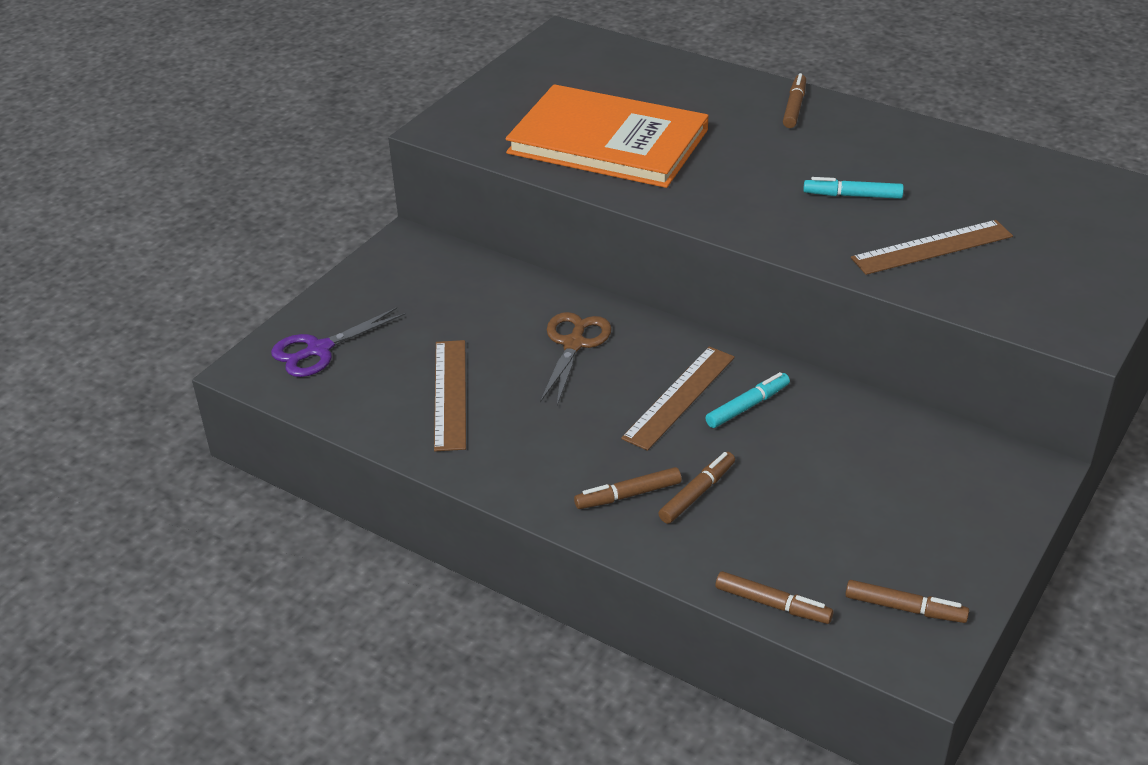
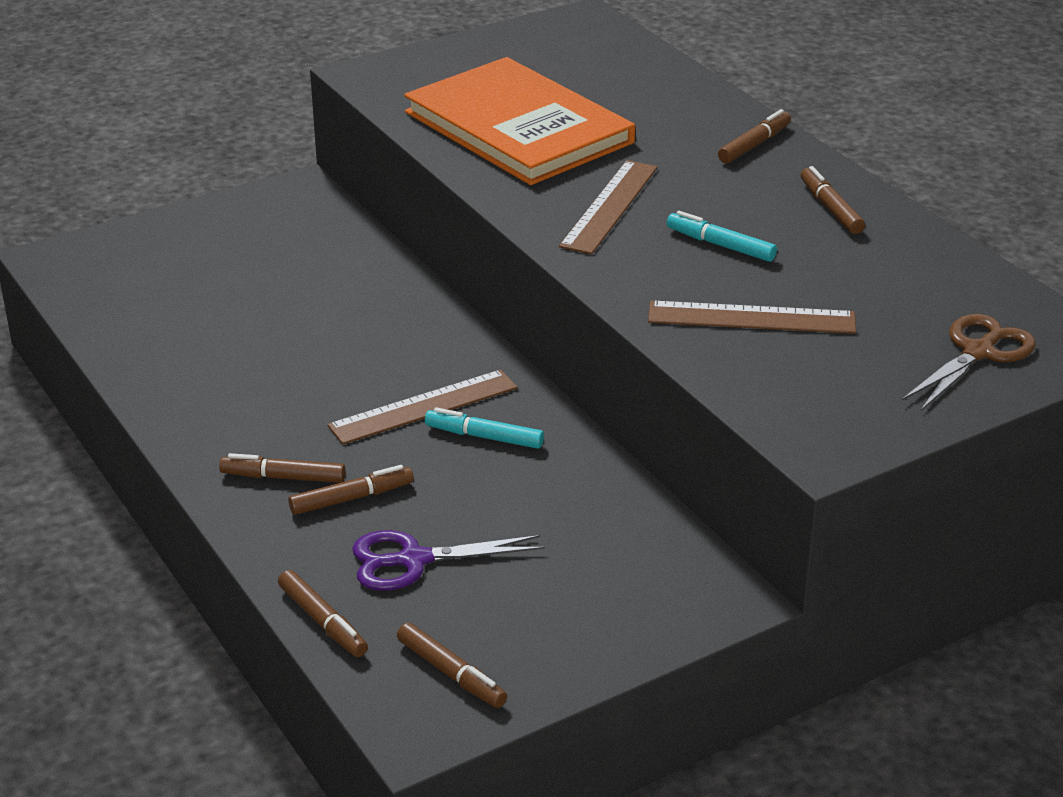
camera: 25 degrees right, 5 degrees down
purple scissors [271,307,405,377] -> purple scissors moved to [352,530,544,591]
brown ruler [434,340,466,451] -> brown ruler moved to [559,160,658,254]
brown scissors [540,312,612,405] -> brown scissors moved to [902,314,1036,411]
turquoise marker [705,372,790,428] -> turquoise marker turned 150 degrees counterclockwise [425,407,544,449]
none -> brown marker [801,166,865,234]

